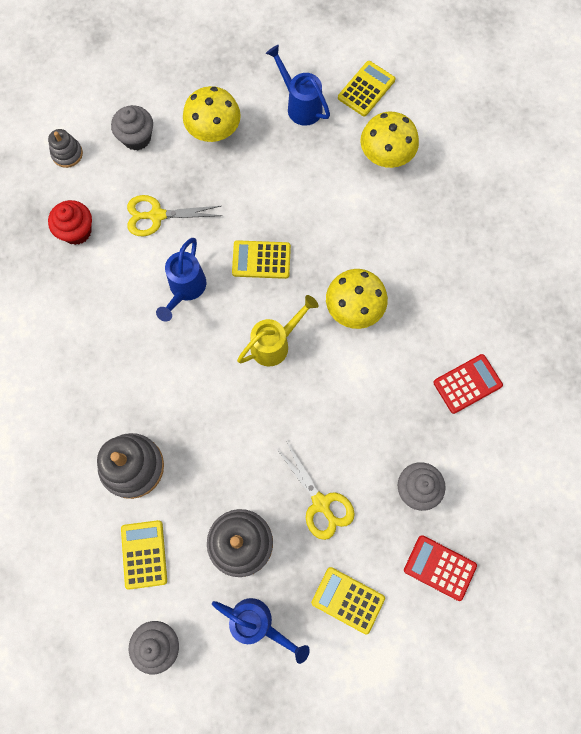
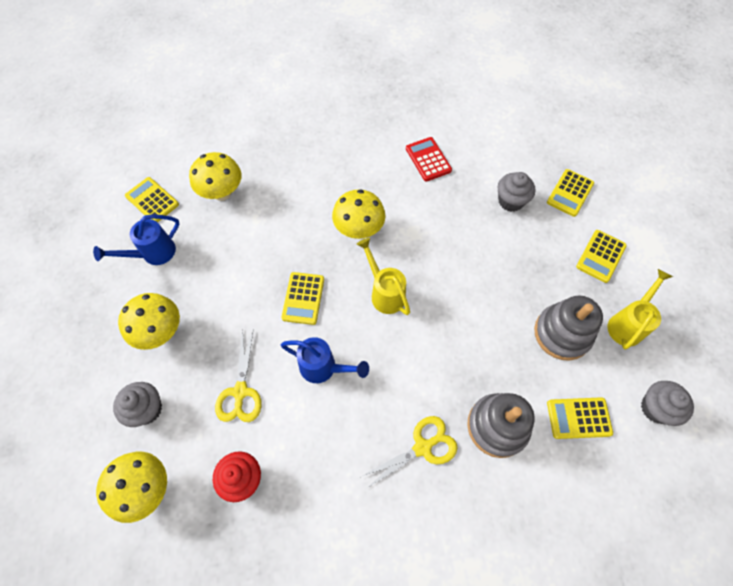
camera: 85 degrees left, 10 degrees down
grey stacking toy [48,129,83,168] -> yellow mushroom [96,452,167,523]
blue watering can [212,598,310,664] -> yellow watering can [608,269,673,349]
yellow scissors [276,442,355,540] -> yellow scissors moved to [361,416,458,489]
red calculator [404,535,477,601] -> yellow calculator [547,169,594,217]

